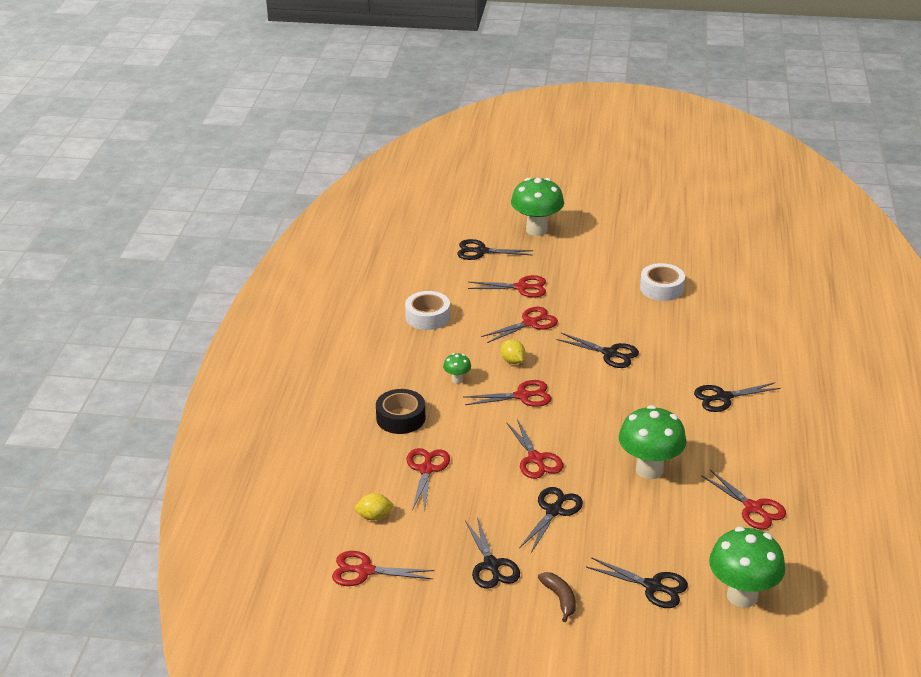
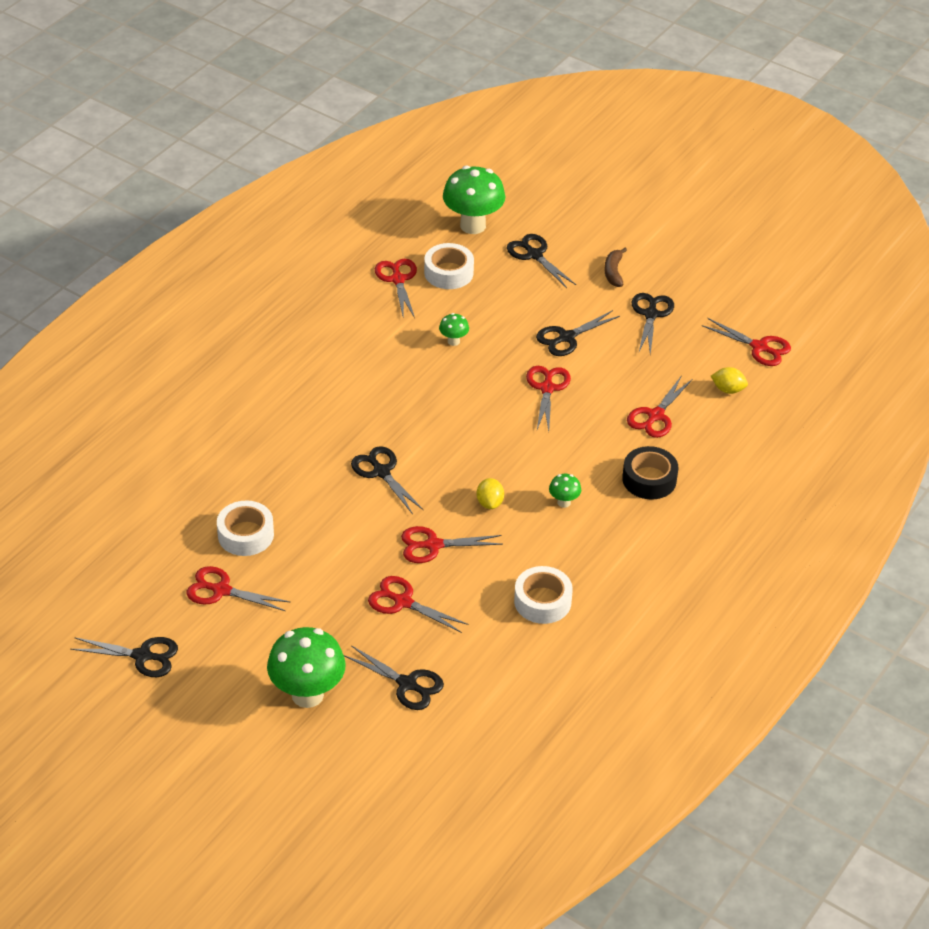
camera: 155 degrees left, 10 degrees up
red scissors [464,380,552,407] -> red scissors moved to [187,566,290,611]
green mushroom [619,405,687,479] -> green mushroom [439,313,469,346], size x0.46
black scissors [694,382,781,412] -> black scissors moved to [70,637,178,677]
none -> white tape [424,243,474,289]

